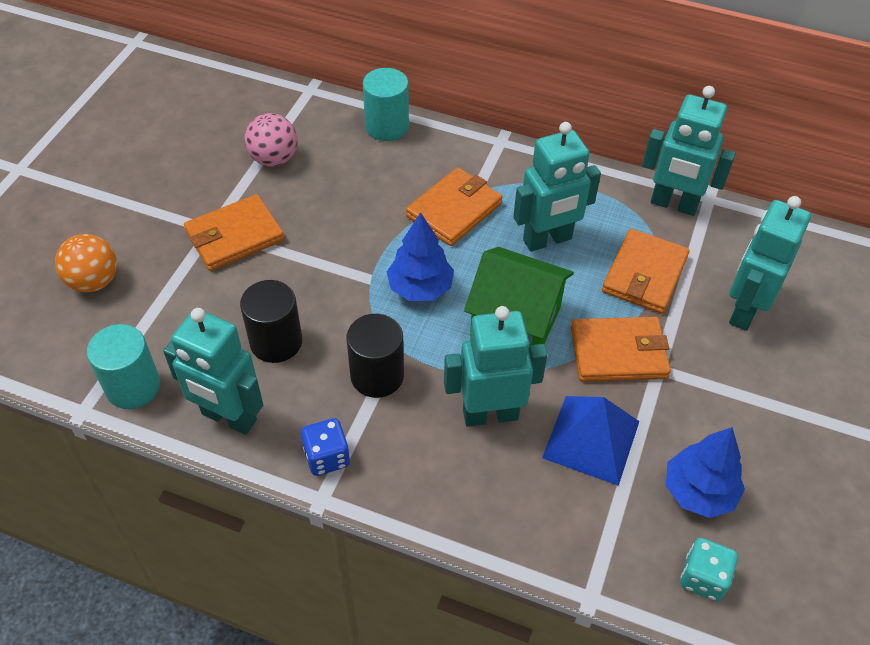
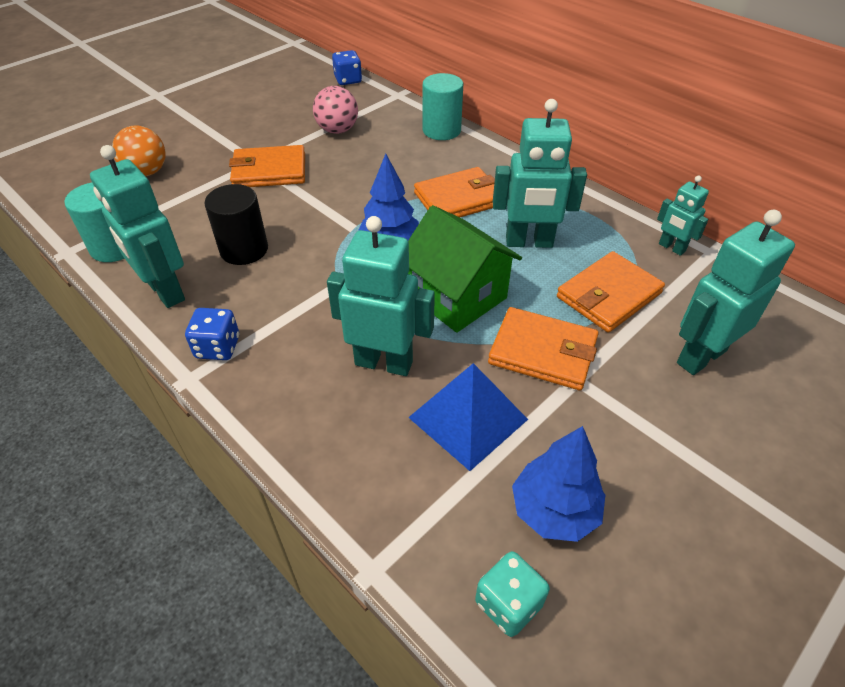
camera: 25 degrees right, 5 degrees down
black cylinder [347,314,404,398] -> none
turquoise robot [642,86,736,216] -> turquoise robot [657,176,709,256], size x0.55
none -> blue dice [332,50,362,85]

